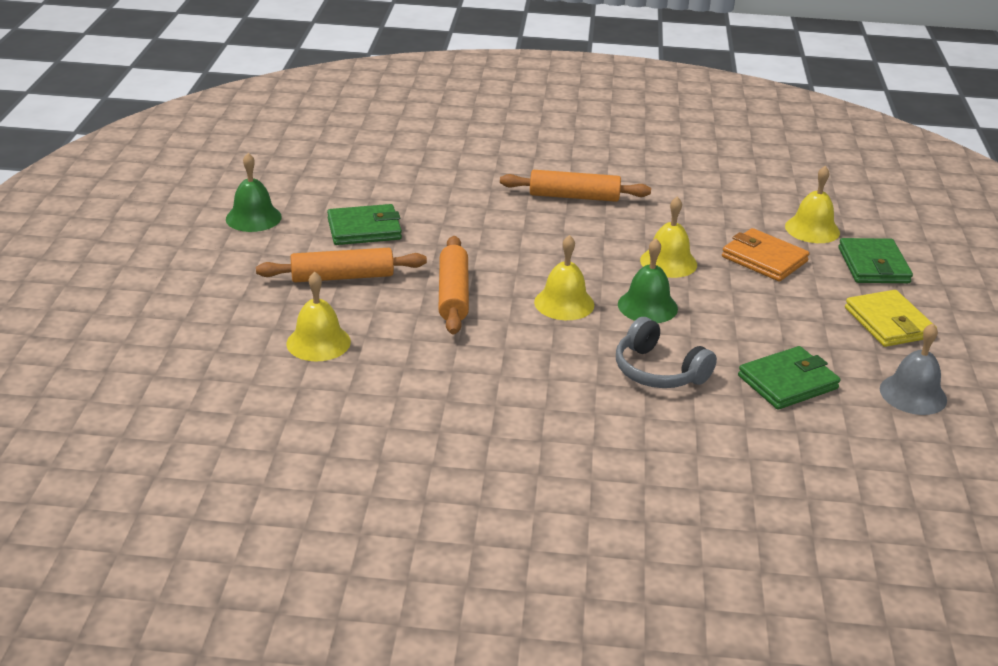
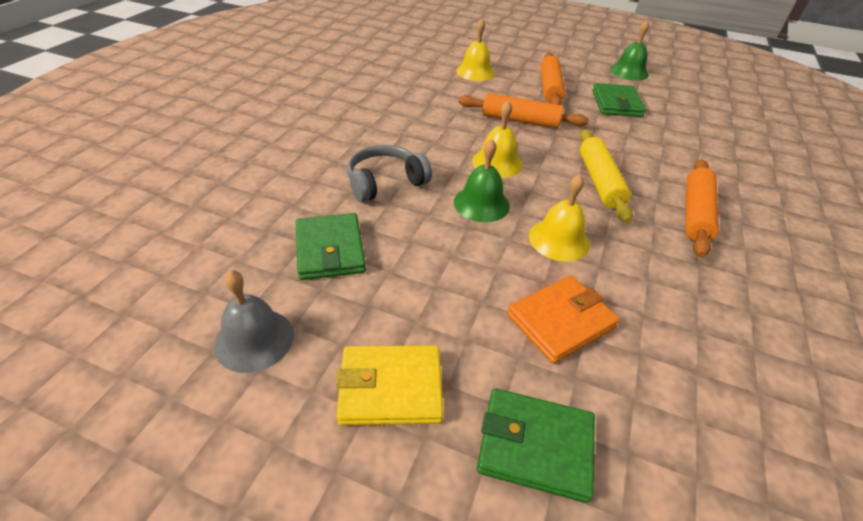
camera: 105 degrees right, 10 degrees up
yellow bell [785,166,840,243] -> none
none -> yellow rolling pin [580,129,633,223]

